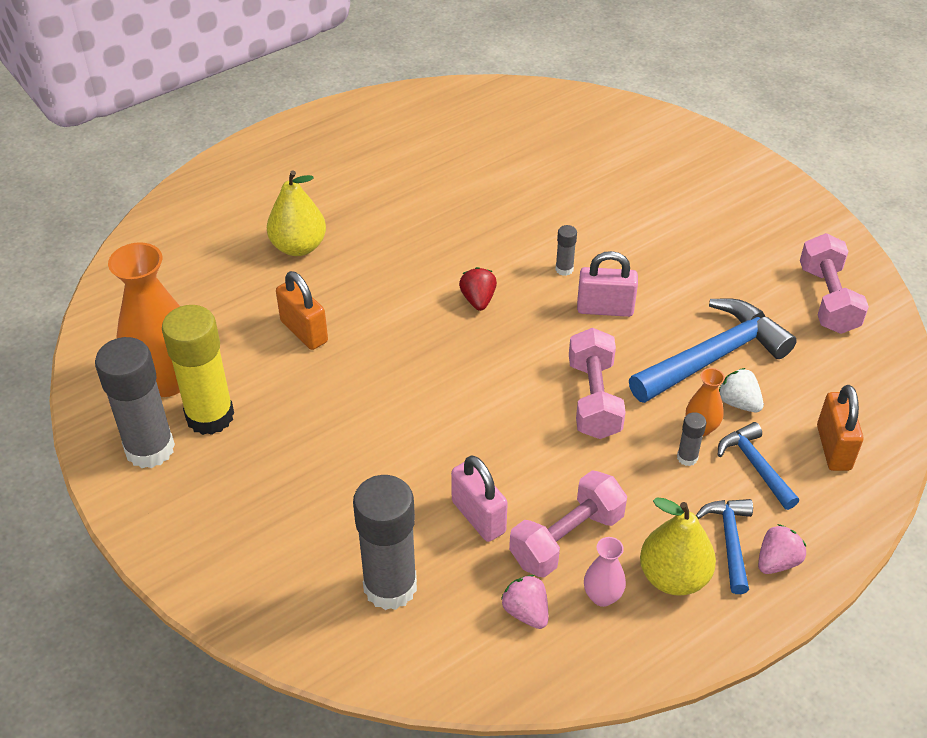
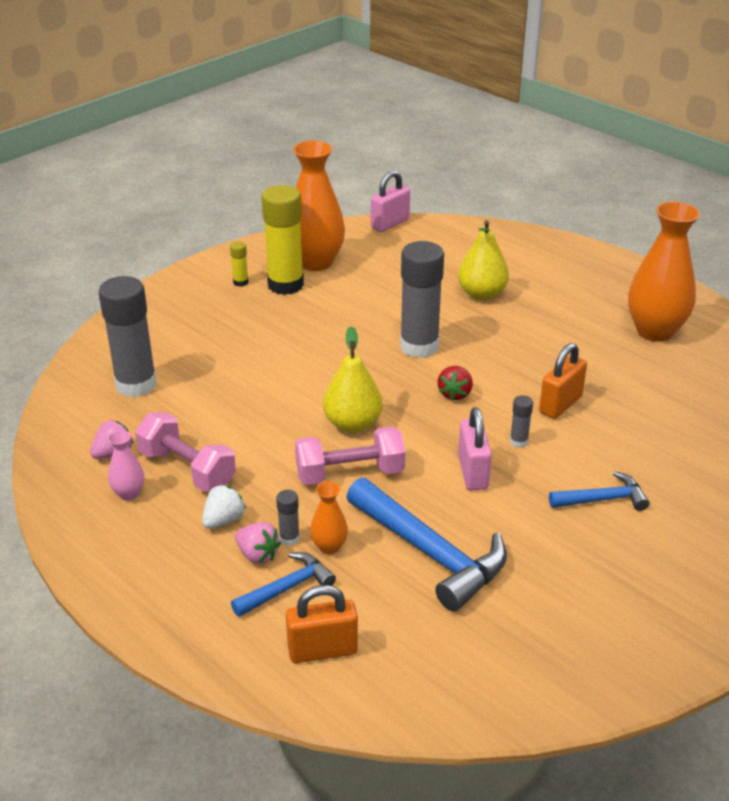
camera: 80 degrees right, 10 degrees down
grey glue stick [95,337,175,468] -> grey glue stick moved to [400,241,444,358]
orange padlock [276,271,328,350] -> orange padlock moved to [539,343,587,419]
pink padlock [451,455,508,542] -> pink padlock moved to [371,170,410,232]
red strawberry [459,267,497,311] -> red strawberry turned 120 degrees clockwise [437,366,473,401]
yellow pear [640,497,716,596] -> yellow pear moved to [323,326,383,433]
blue hammer [696,499,753,594] -> blue hammer moved to [549,471,649,511]
white strawberry [719,368,764,412] -> white strawberry moved to [202,485,246,529]
pink strawberry [758,524,807,574] -> pink strawberry moved to [235,522,281,564]
pink dumbbell [800,233,869,334] -> none
none -> yellow glue stick [230,241,249,287]
none -> orange vase [628,201,700,342]

